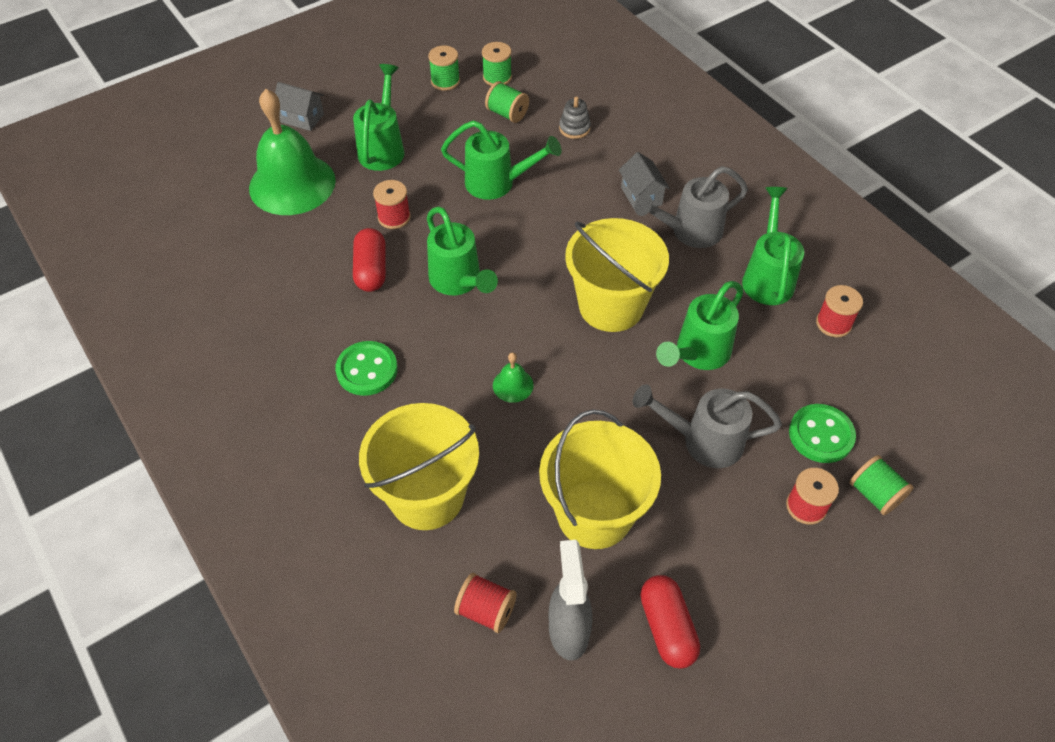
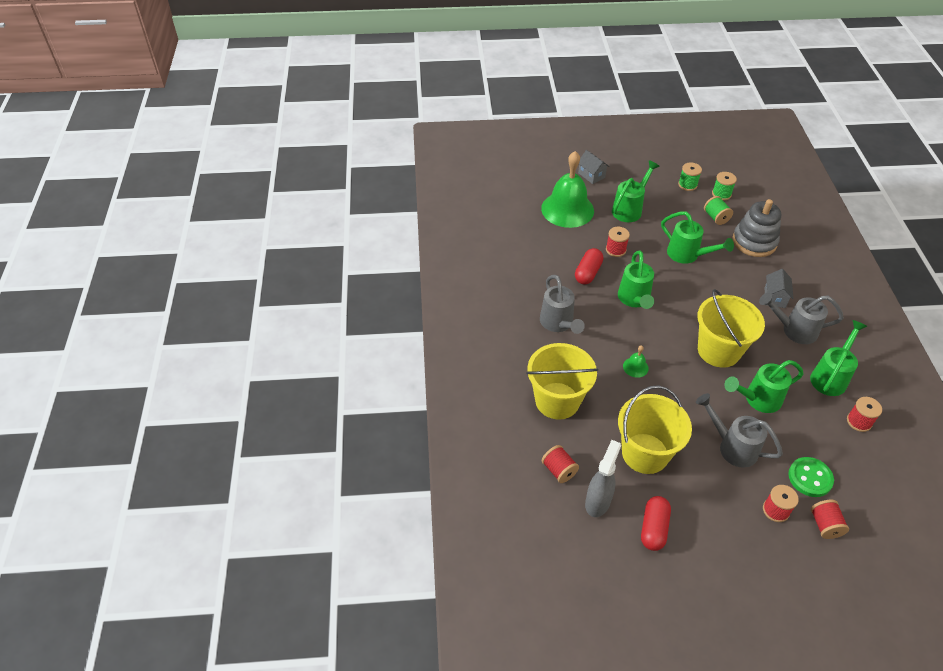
camera: 30 degrees right, 5 degrees down
green button [335,341,398,396] -> grey watering can [540,275,585,334]
grey stacking toy [559,97,591,139] -> grey stacking toy [732,199,781,257], size x2.10
green spool [850,455,914,515] -> red spool [811,500,849,539]

